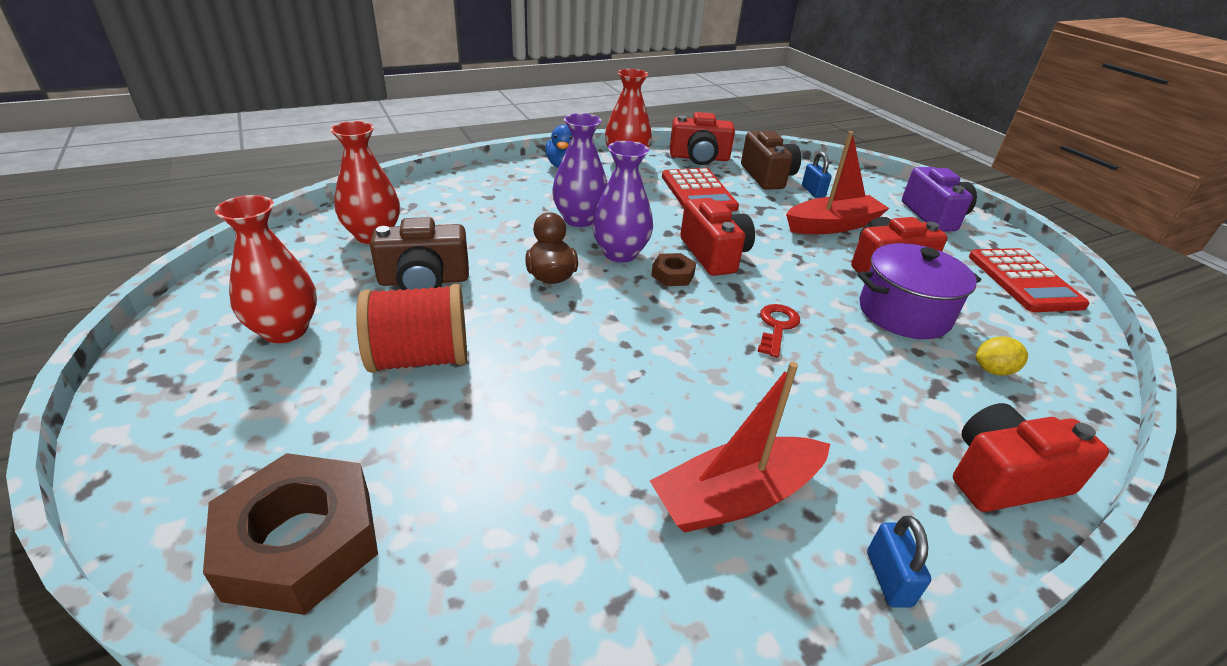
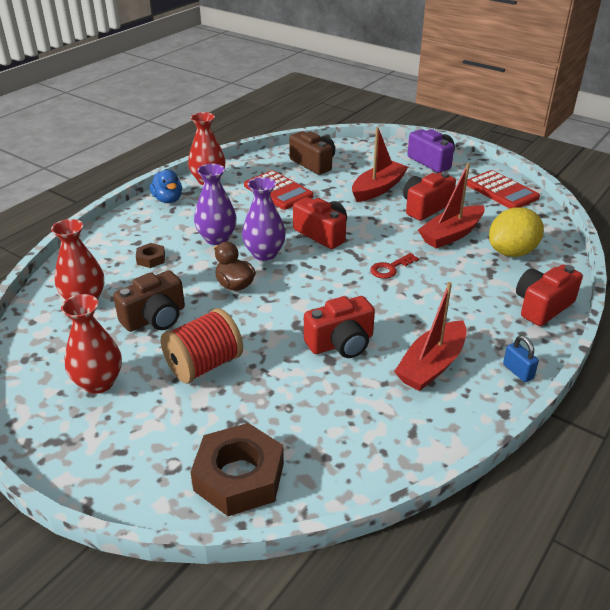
camera: 25 degrees left, 0 degrees up
brown nut [651,253,696,286] -> brown nut moved to [136,243,165,268]
red camera [670,112,735,165] -> red camera moved to [304,296,375,358]
red key [758,304,800,357] -> red key turned 120 degrees counterclockwise [370,253,419,279]
blue padlock [802,152,832,198] -> none
purple pot [858,243,981,339] -> red boat [418,163,485,249]
yellow lemon [976,336,1028,376] -> yellow lemon [489,207,544,257], size x2.09

